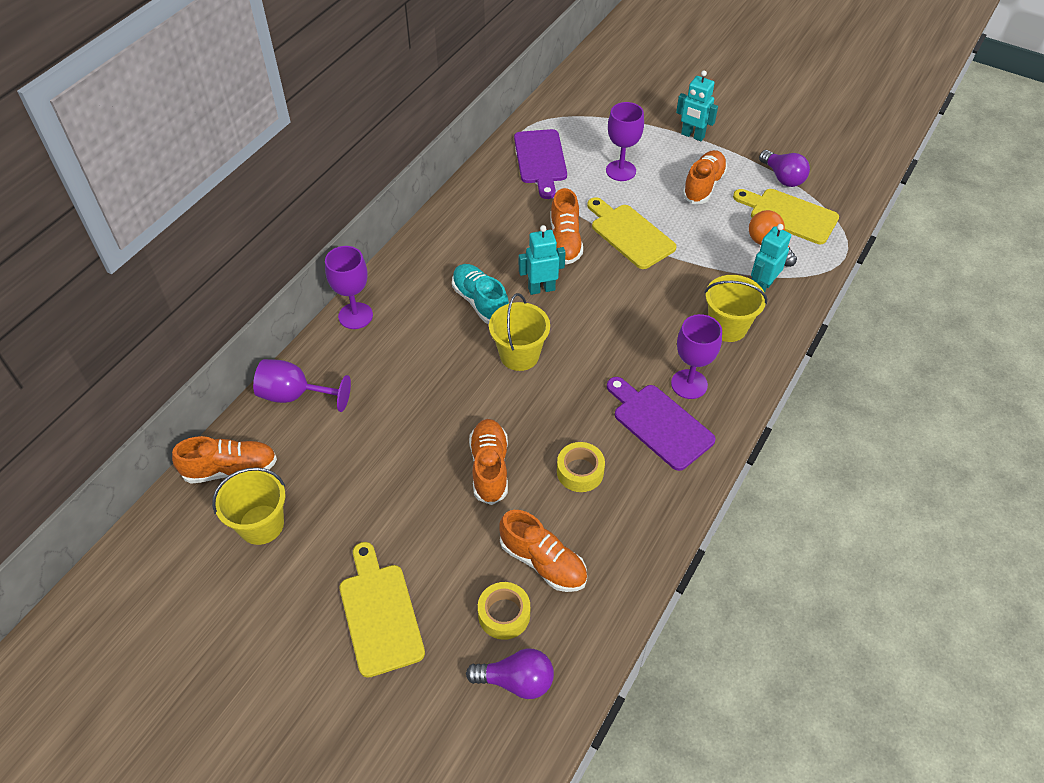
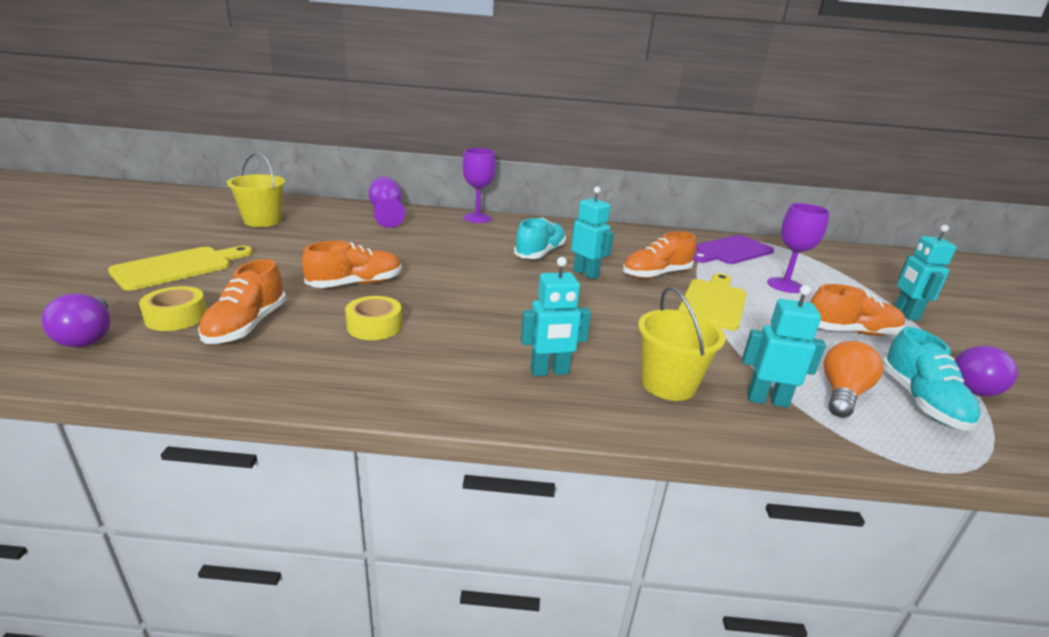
camera: 60 degrees right, 25 degrees down
orange shoe [172,436,277,484] -> none
yellow bucket [489,293,550,371] -> none
purple cutting board [607,377,716,471] -> none
purple goblet [671,314,722,399] -> turquoise robot [521,257,591,376]
yellow cutting board [733,189,839,244] -> turquoise shoe [882,327,981,431]

